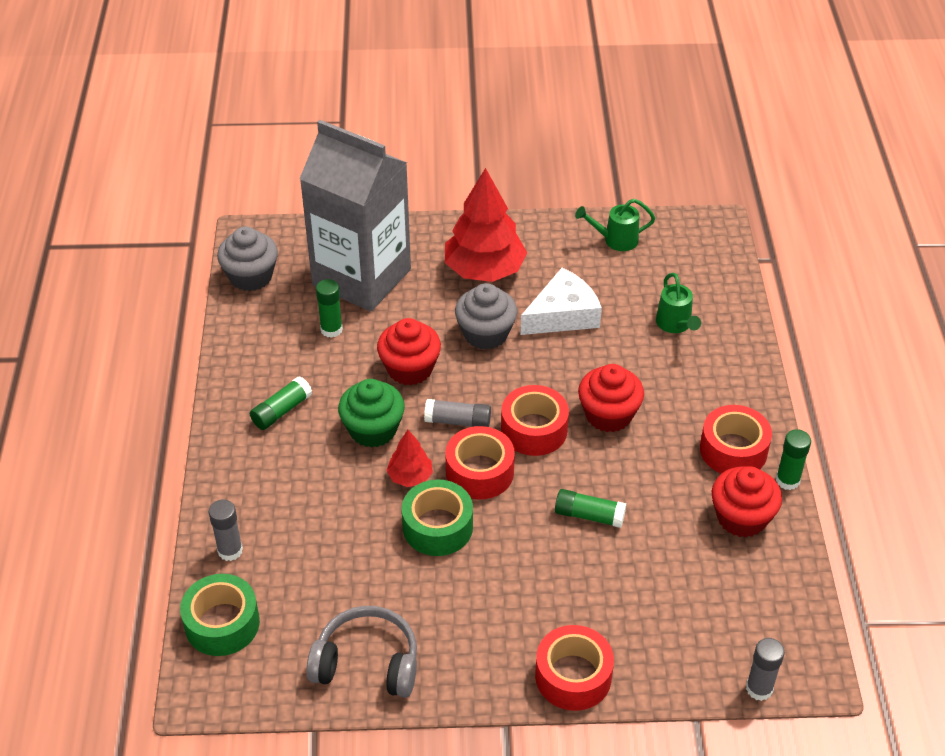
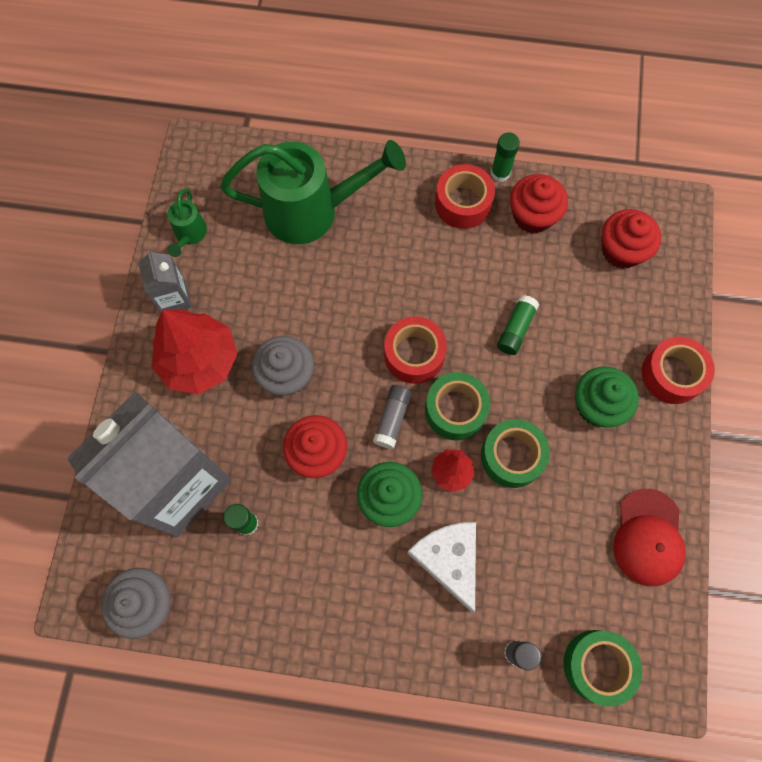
camera: 80 degrees left, 25 degrees up
green glue stick [250,376,312,430] -> none
grey headphones [306,606,417,698] -> red cap [613,489,686,586]
red tape [445,426,515,499] -> green tape [425,372,491,440]
white cheese [521,268,602,335] -> white cheese moved to [407,522,476,612]
red cupcake [578,364,644,432] -> red cupcake moved to [602,209,661,269]
green watering can [656,273,701,333] -> green watering can [220,140,406,244], size x2.22
grey glue stick [746,638,785,701] -> none
none -> grey carton [138,250,192,313]
none -> green cupcake [575,367,639,427]

